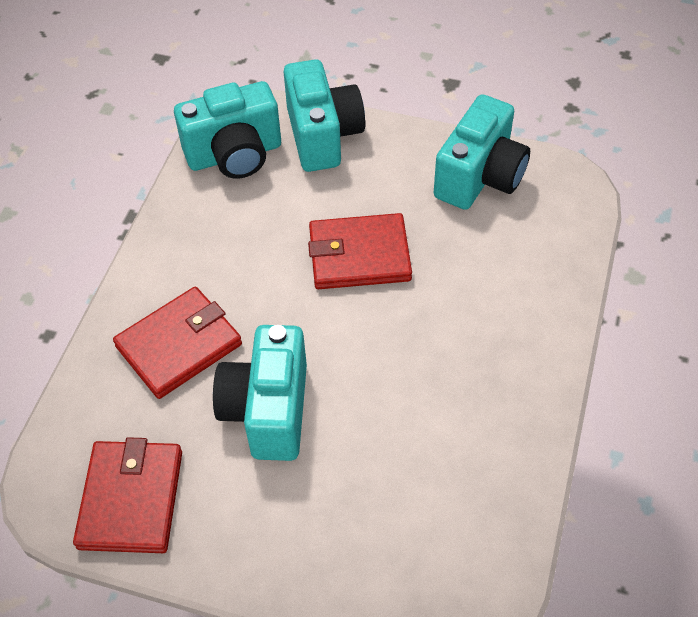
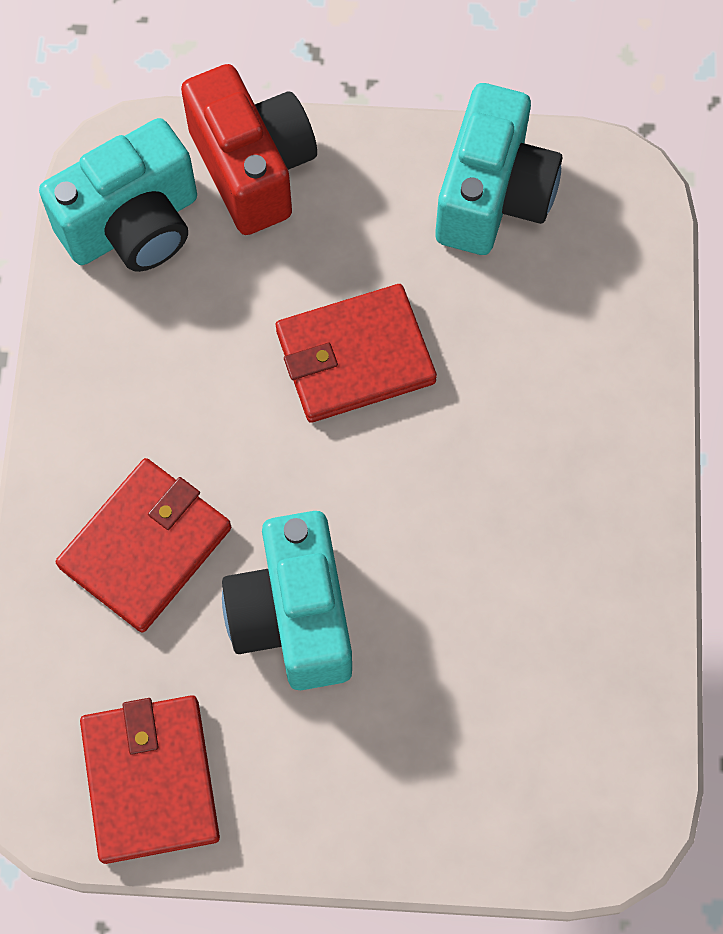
camera: 15 degrees left, 15 degrees up
turquoise camera [284,59,365,172] -> red camera [181,64,317,235]

